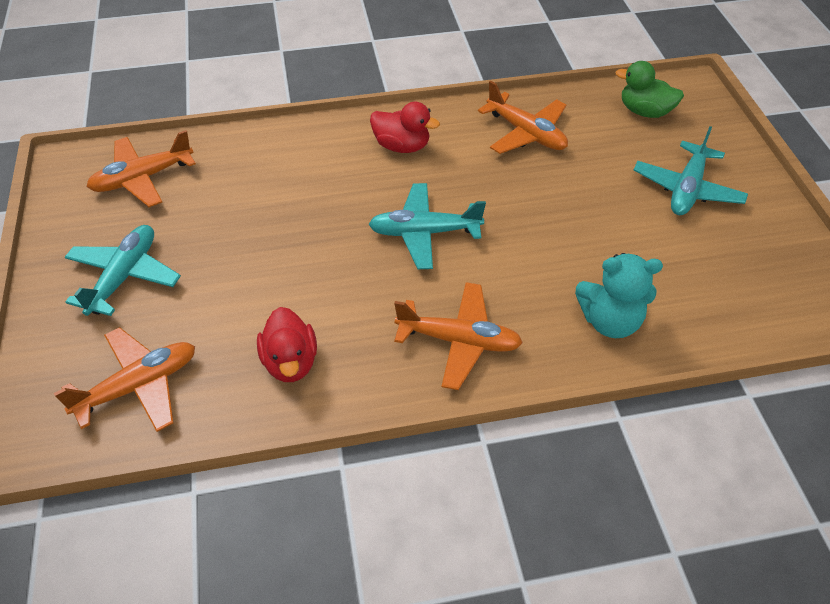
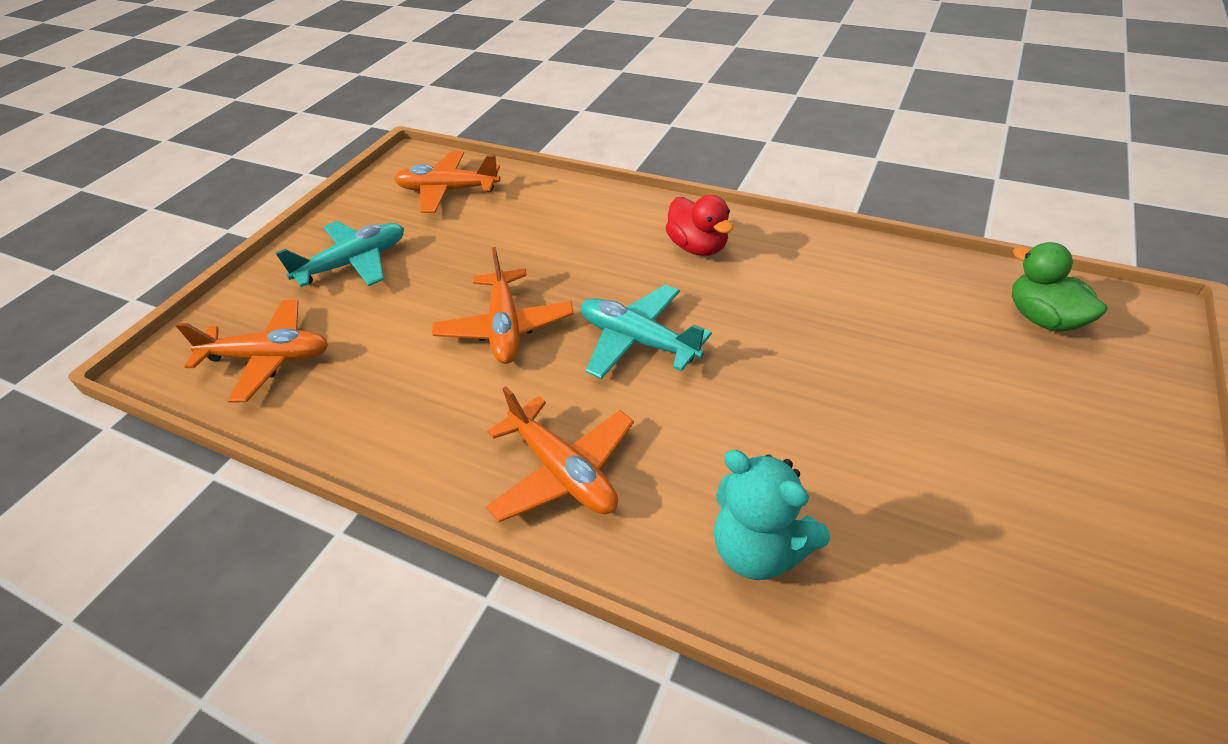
camera: 40 degrees right, 5 degrees down
red duck [257,307,317,382] -> none
orange plane [478,81,568,154] -> orange plane moved to [432,247,574,364]
turquoise plane [634,126,748,215] -> none

